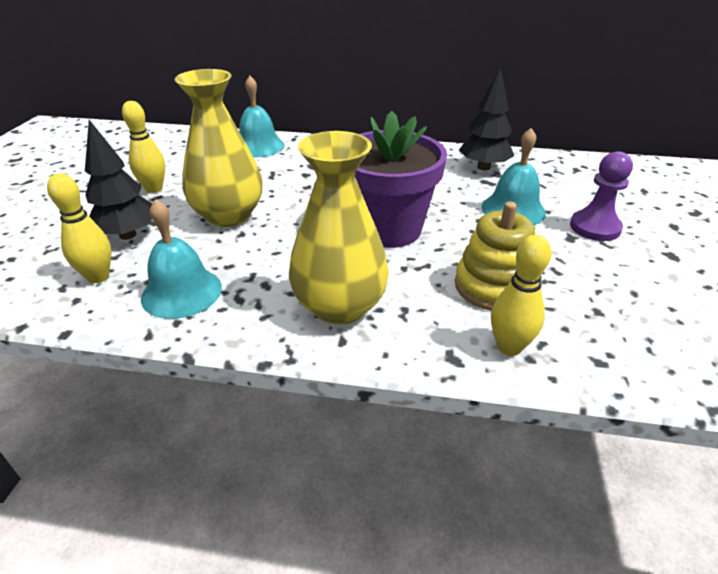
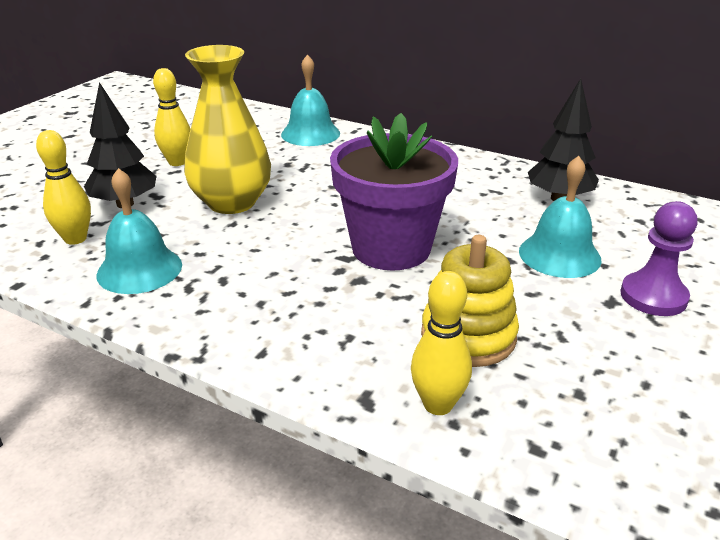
camera: 20 degrees right, 5 degrees down
yellow vase [289,131,389,325] -> none

